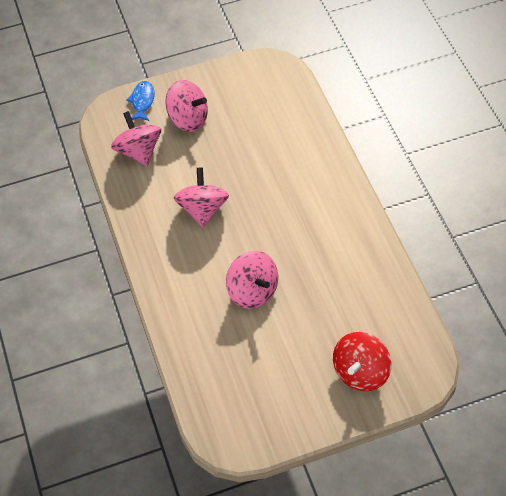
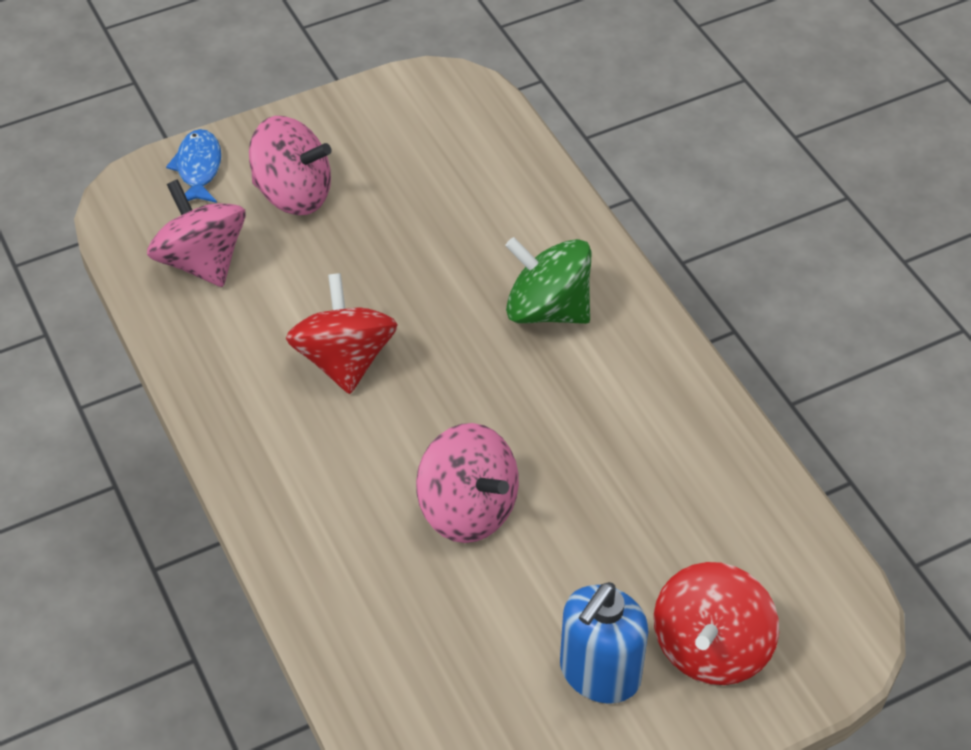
camera: 10 degrees left, 5 degrees down
pink spinning top [173,167,229,227] -> red spinning top [286,273,398,394]
none -> green spinning top [505,237,592,324]
none -> blue soap dispenser [560,582,648,704]

